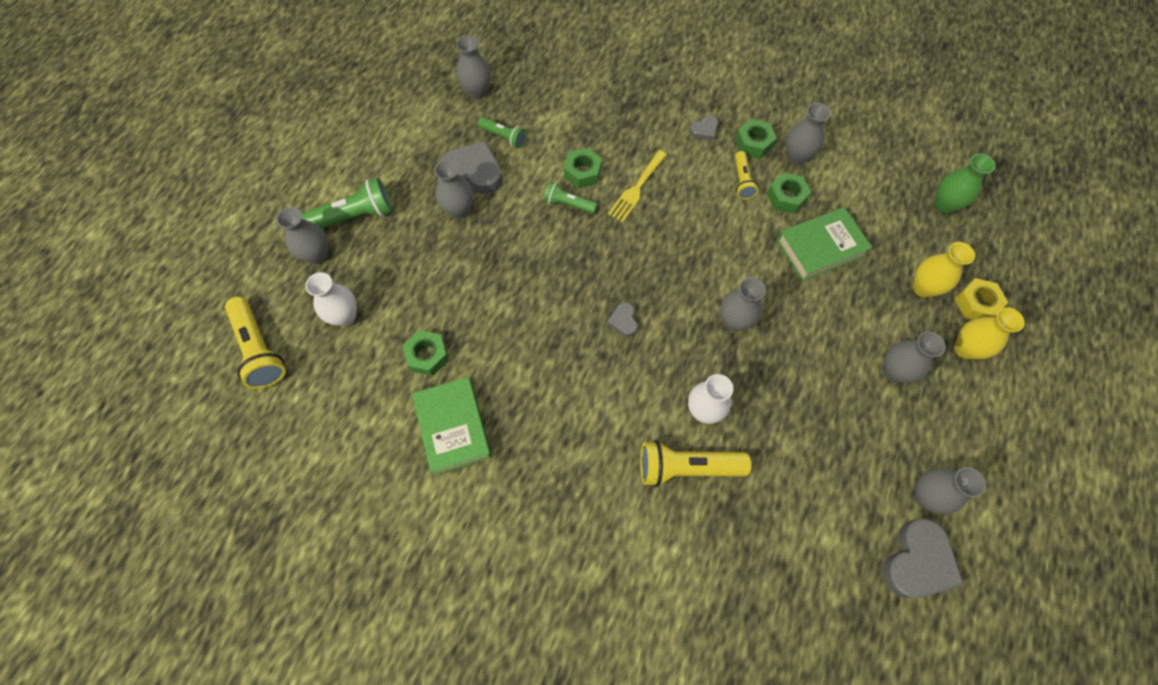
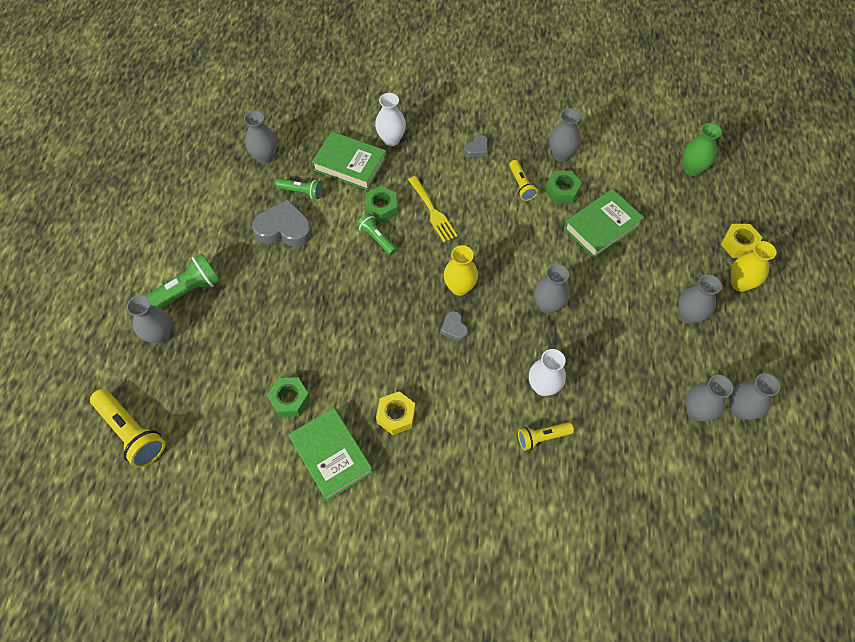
camera: 15 degrees left, 5 degrees down
white vase [305,272,357,326] -> white vase moved to [375,93,406,146]
grey vase [434,159,473,219] -> grey vase moved to [686,375,733,421]
green flashlight [544,182,597,214] -> green flashlight turned 45 degrees clockwise [357,213,397,255]
yellow fork [608,150,667,222] -> yellow fork turned 45 degrees counterclockwise [408,176,458,242]
yellow flashlight [640,440,751,487] -> yellow flashlight [518,422,574,450], size x0.59
green nut [735,119,777,159] -> none
grey heart [882,519,964,598] -> none
yellow vase [913,242,975,297] -> yellow vase moved to [444,245,478,296]
none -> green book [312,131,387,190]
none -> yellow nut [376,391,415,435]

